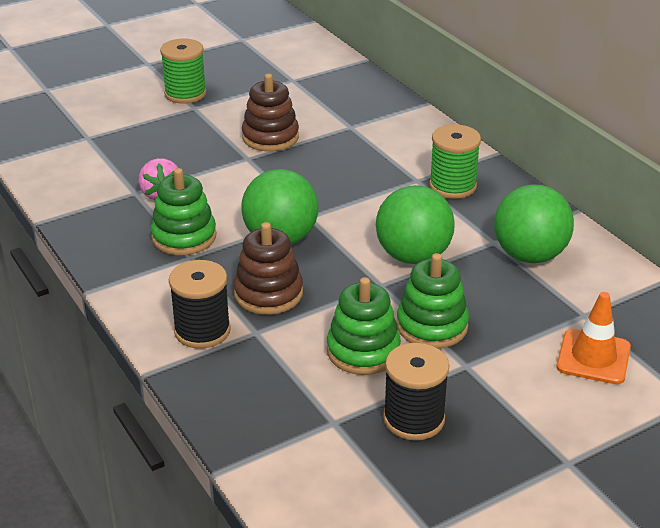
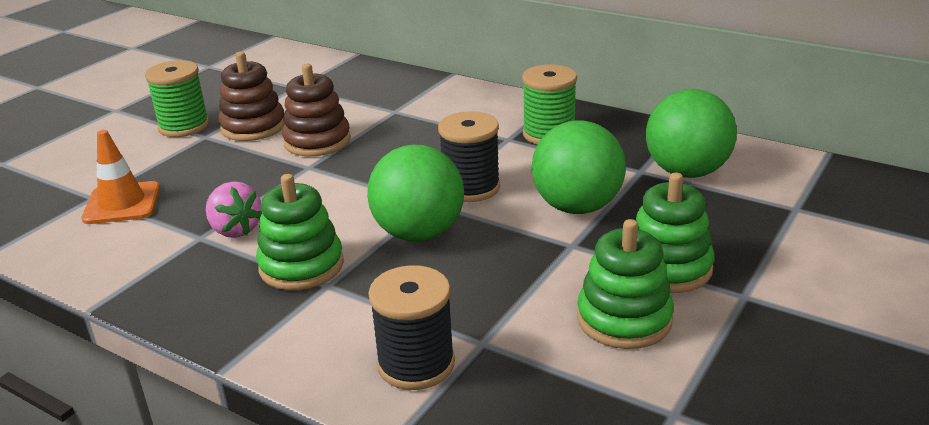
camera: 25 degrees left, 5 degrees down
brown stacking toy [234,222,303,315] -> brown stacking toy moved to [218,52,285,141]
black spool [383,343,449,440] -> black spool moved to [438,111,500,202]
orange traffic cone [556,292,631,384] -> orange traffic cone moved to [82,130,160,224]

